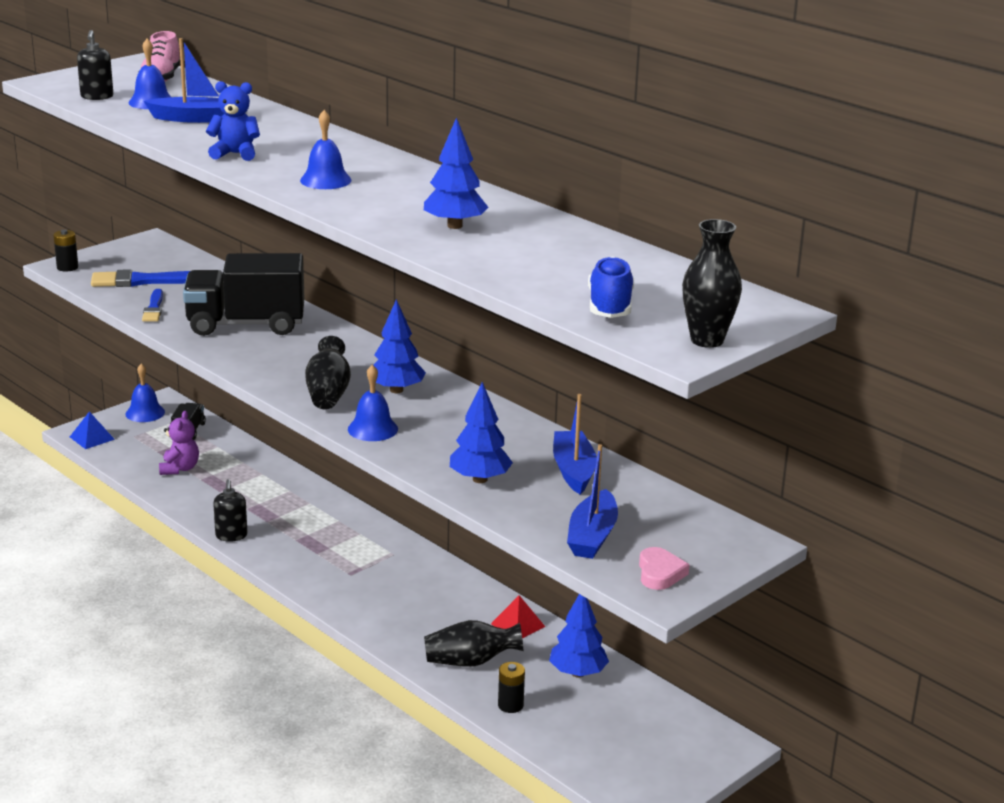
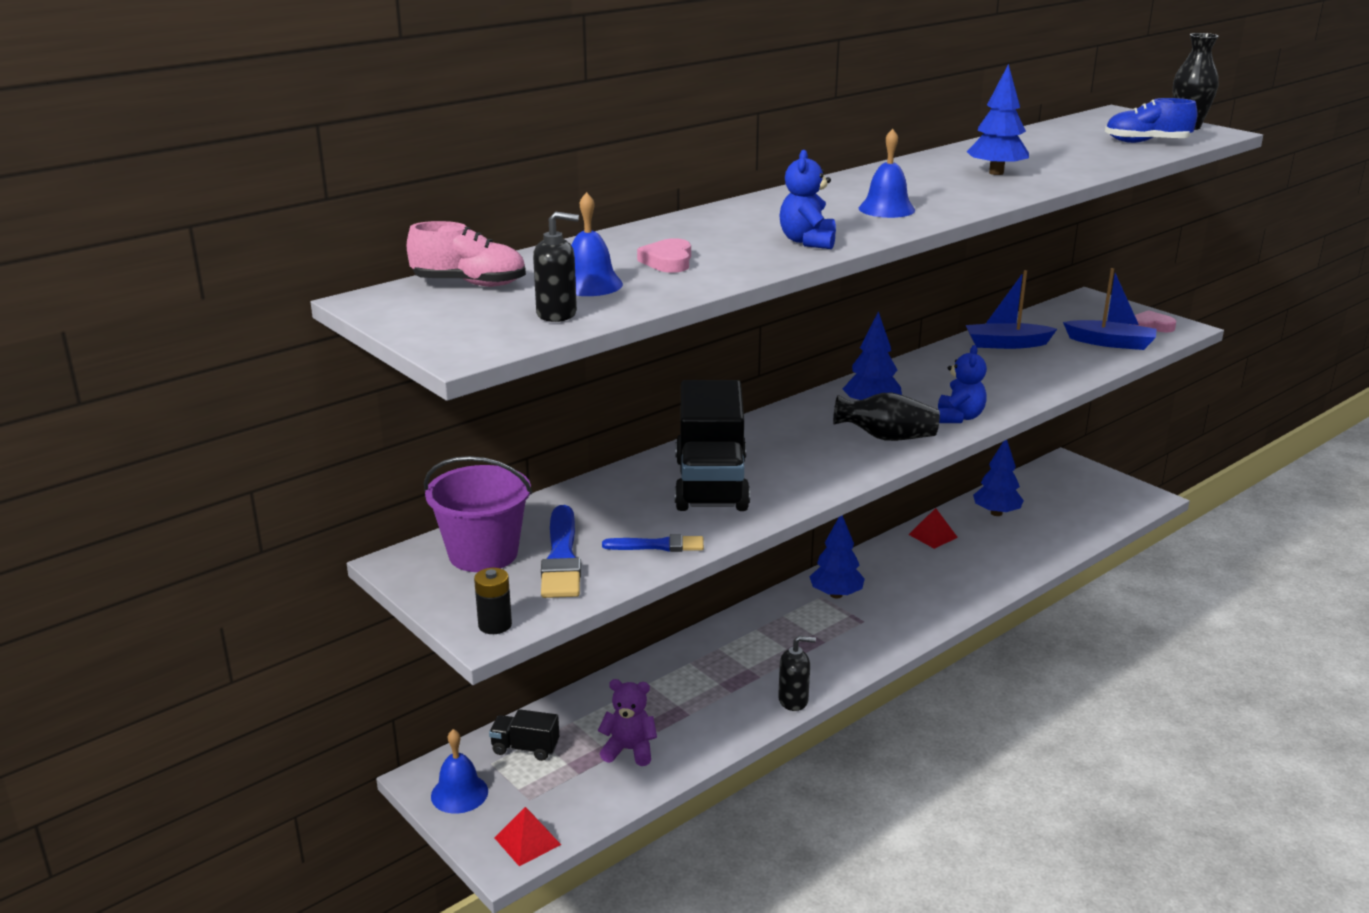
camera: 85 degrees left, 0 degrees up
blue pyramid [70,411,115,449] -> red pyramid [495,807,561,866]
blue boat [144,38,224,123] -> pink heart [637,238,691,273]
blue bell [348,365,398,441] -> blue teddy bear [938,345,987,423]
black vase [424,620,523,667] -> none
blue tree [450,382,513,483] -> blue tree moved to [809,515,865,598]
black battery [498,662,525,713] -> none
none -> purple bucket [424,456,532,572]

